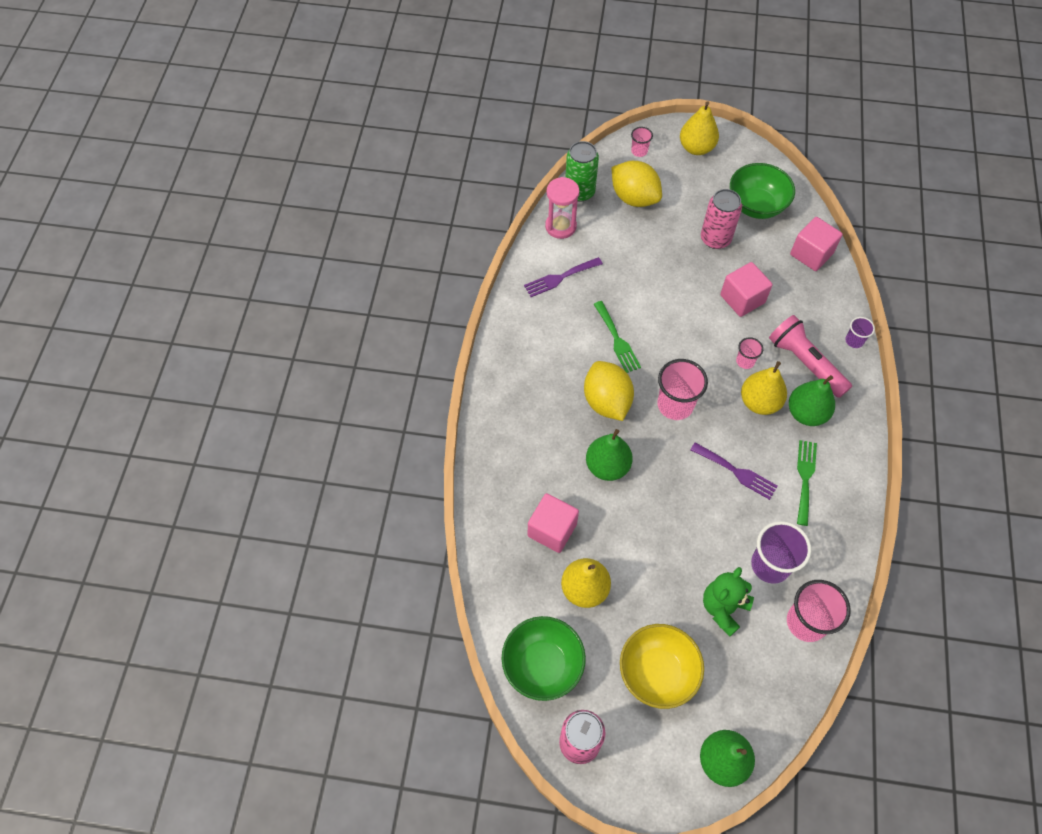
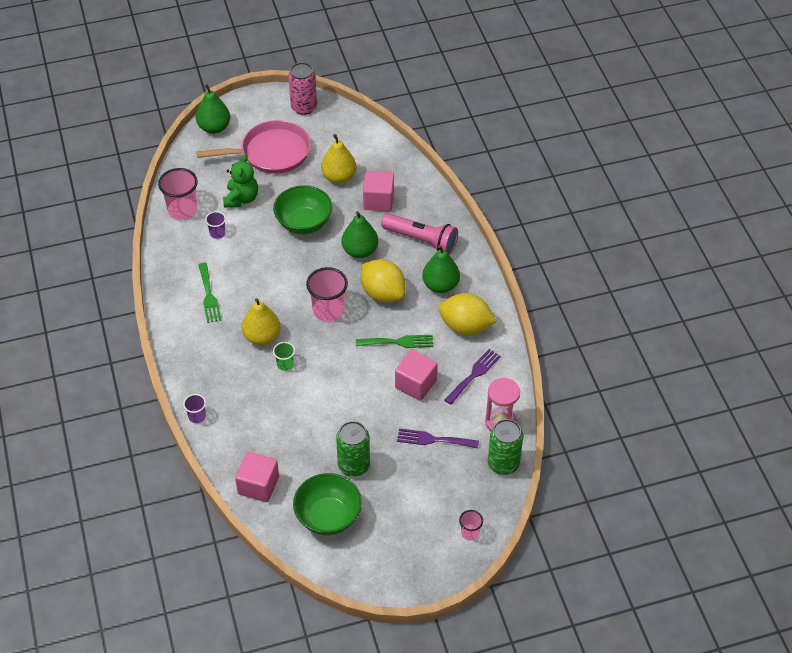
camera: 155 degrees right, 10 degrees down
green bowl [501,616,586,701] -> green bowl moved to [273,185,332,234]
green fork [594,301,641,373] -> green fork turned 135 degrees clockwise [356,335,433,348]
yellow lemon [612,161,662,207] -> yellow lemon moved to [438,293,497,335]
yellow bowl [620,624,704,709] -> pink pan [196,120,311,174]
yellow pear [680,101,719,155] -> none
purple fork [690,442,778,500] -> purple fork moved to [397,428,479,449]
pink can [701,189,742,249] -> green can [336,421,370,477]
pink cube [720,262,773,317] -> pink cube moved to [395,350,437,401]
pink cup [736,337,763,369] -> green cup [273,342,295,371]
purple cup [751,521,811,584] -> purple cup [205,211,226,239], size x0.52
pink flashlight [769,315,852,398] -> pink flashlight moved to [381,213,458,255]
green pear [789,375,835,426] -> green pear moved to [422,245,460,293]

